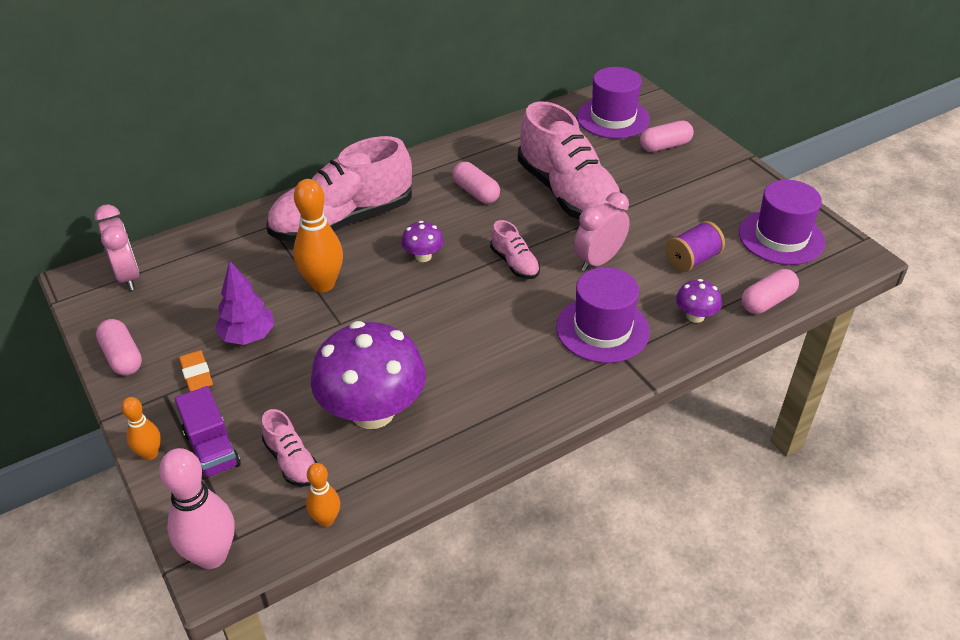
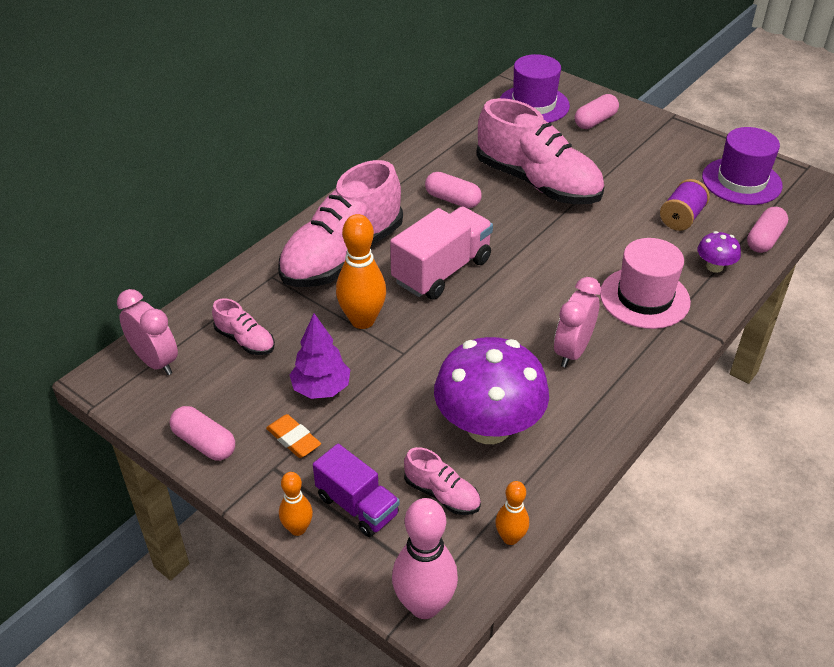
camera: 20 degrees left, 0 degrees up
purple mushroom [401,221,444,262] -> pink truck [390,206,493,300]
pink shoe [490,220,540,279] -> pink shoe moved to [212,298,275,355]
purple hat [556,267,650,363] -> pink hat [600,238,691,329]
pink clock [574,192,630,271] -> pink clock moved to [554,277,601,368]

